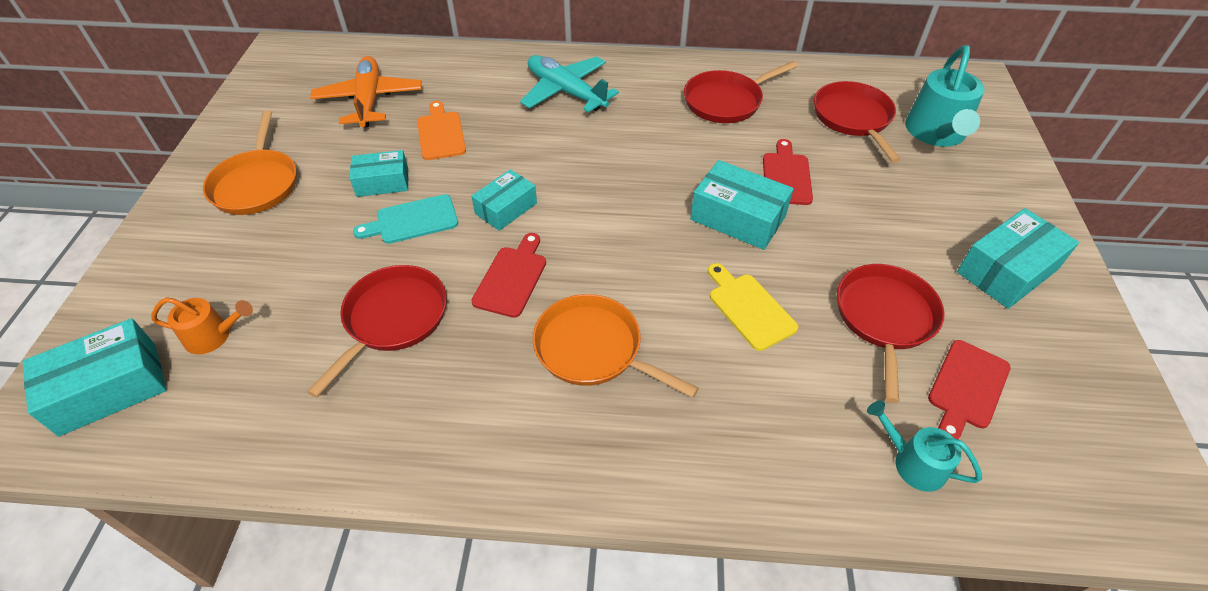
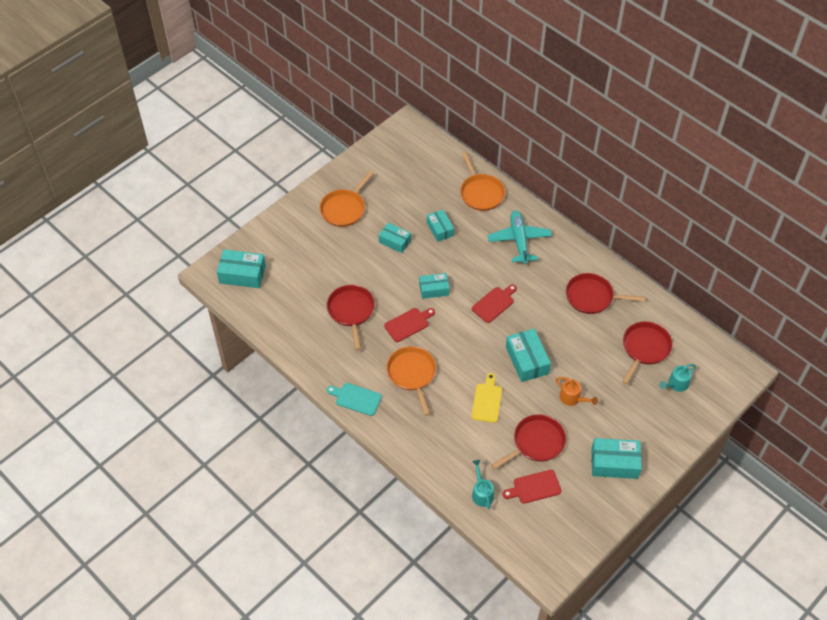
camera: 40 degrees right, 5 degrees up
orange watering can [151,297,253,354] -> orange watering can moved to [556,377,598,406]
red pan [307,265,447,398] -> red pan turned 75 degrees counterclockwise [327,285,375,350]
orange plane [310,56,422,127] -> none
turquoise cutting board [353,194,458,244] -> turquoise cutting board moved to [326,383,382,416]
orange cutting board [417,101,466,160] -> turquoise box [427,210,454,242]
red cutting board [763,139,813,205] -> red cutting board moved to [472,284,517,323]
turquoise watering can [905,45,985,147] -> turquoise watering can [659,364,696,392], size x0.57
none -> orange pan [460,152,505,211]

